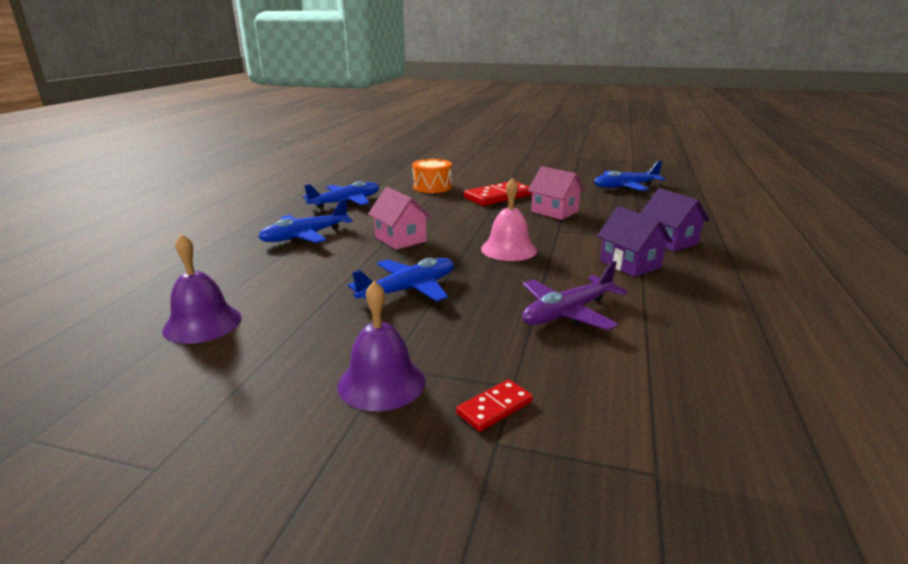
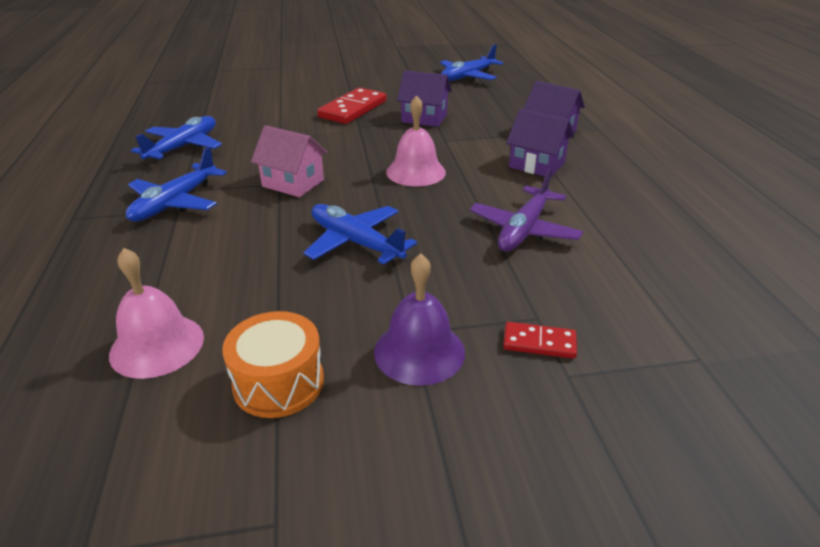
camera: 25 degrees left, 10 degrees up
purple bell [162,234,242,344] -> pink bell [109,248,204,379]
blue plane [348,258,454,302] -> blue plane turned 75 degrees counterclockwise [303,204,417,265]
orange drum [412,159,452,193] -> orange drum moved to [222,311,324,418]
red domino [456,379,533,432] -> red domino turned 75 degrees clockwise [503,322,577,359]
pink house [528,166,585,220] -> purple house [397,71,452,127]

